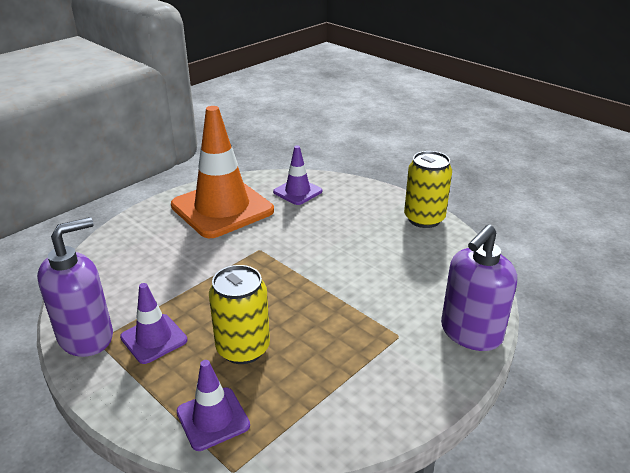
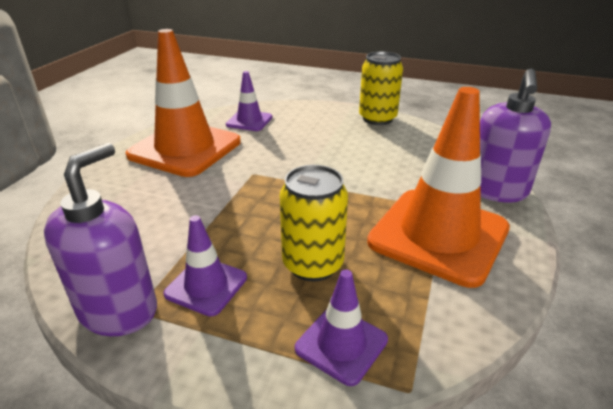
camera: 25 degrees left, 0 degrees up
none -> orange traffic cone [367,87,510,288]

